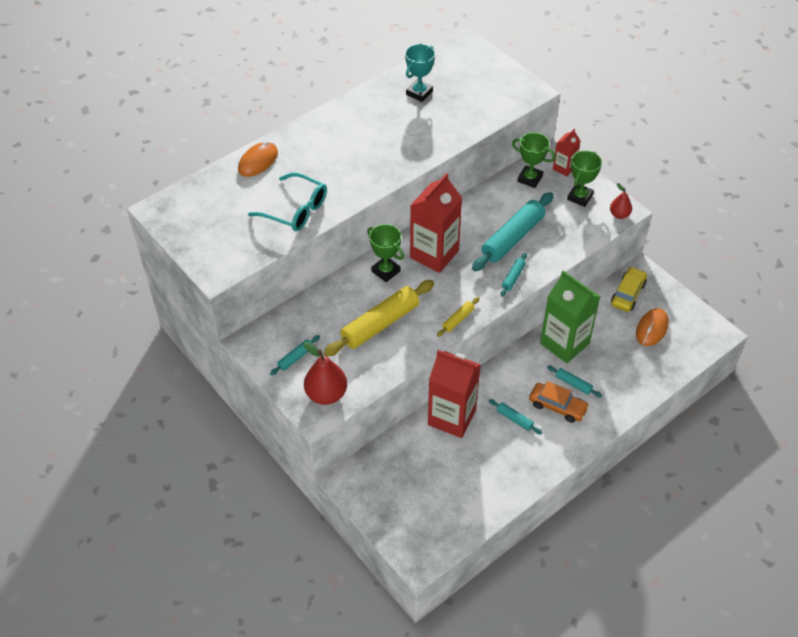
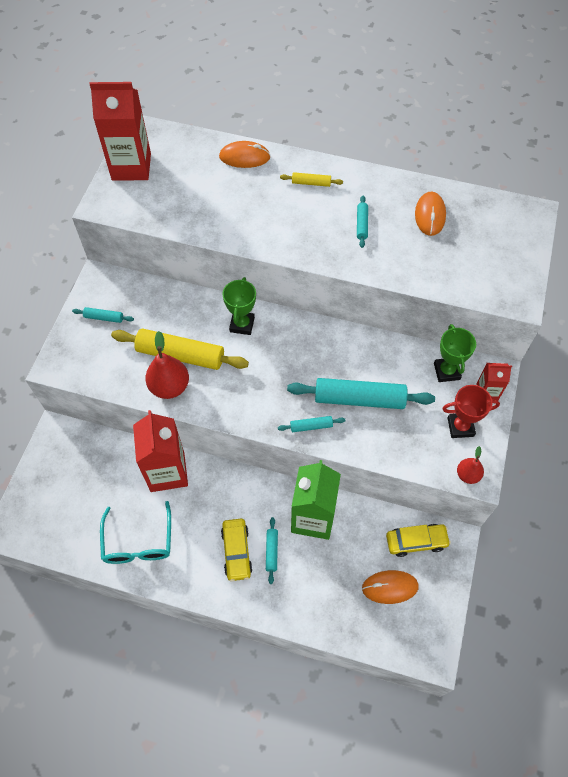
camera: 55 degrees right, 10 degrees up
turquoise glasses [248,173,327,231] -> turquoise glasses moved to [100,501,171,564]
red pear [304,342,347,405] -> red pear moved to [145,331,189,399]
turquoise trophy [405,44,435,102] -> orange mouse [415,191,446,236]
red carton [410,173,462,273] -> red carton moved to [89,82,151,181]
yellow rolling pin [437,297,480,337] -> yellow rolling pin moved to [280,172,343,187]
turquoise rolling pin [489,399,542,434] -> turquoise rolling pin moved to [357,195,368,248]
orange car [529,381,589,423] -> yellow car [221,519,253,581]
green trophy [567,151,602,207] -> red trophy [442,385,500,438]

